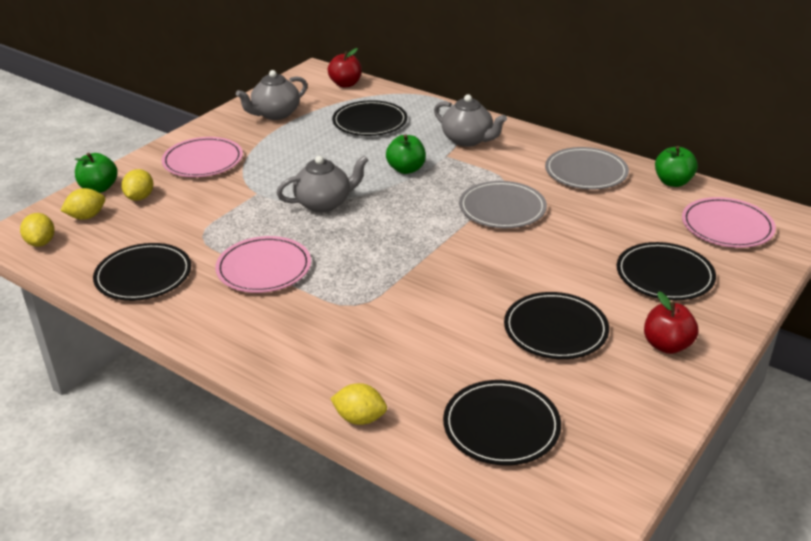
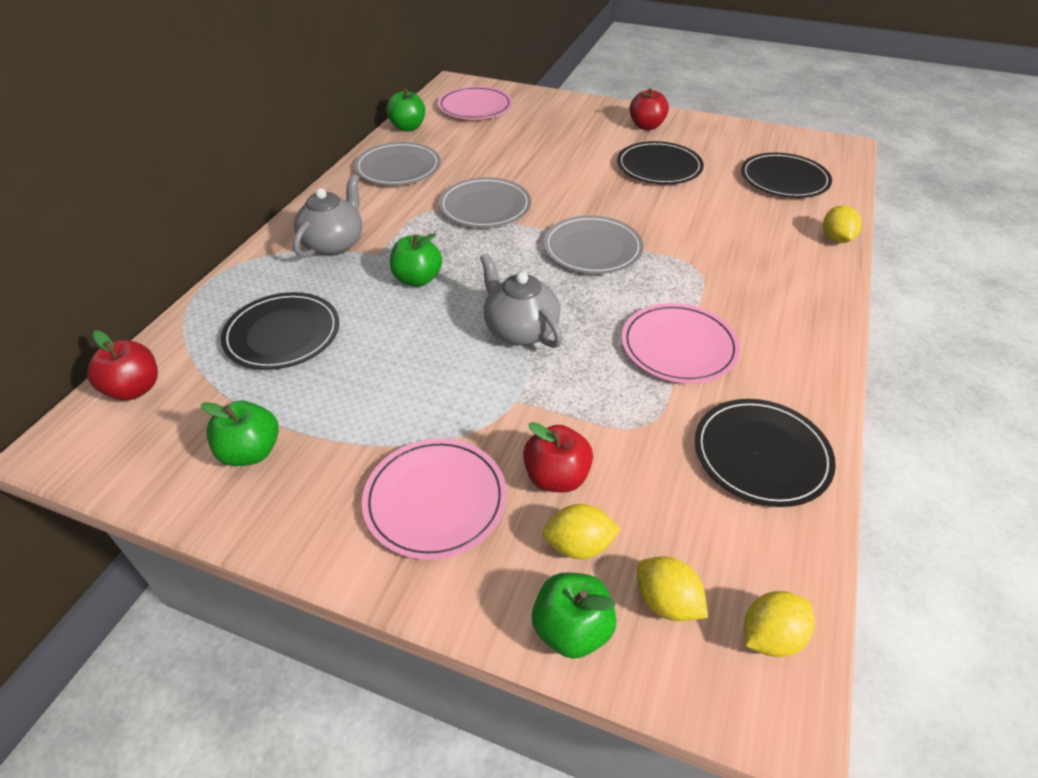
camera: 105 degrees left, 10 degrees up
grey teapot [236,70,307,120] -> green apple [200,401,279,466]
black plate [617,242,716,300] -> none
none -> red apple [523,422,593,493]
none -> grey plate [543,215,644,274]

